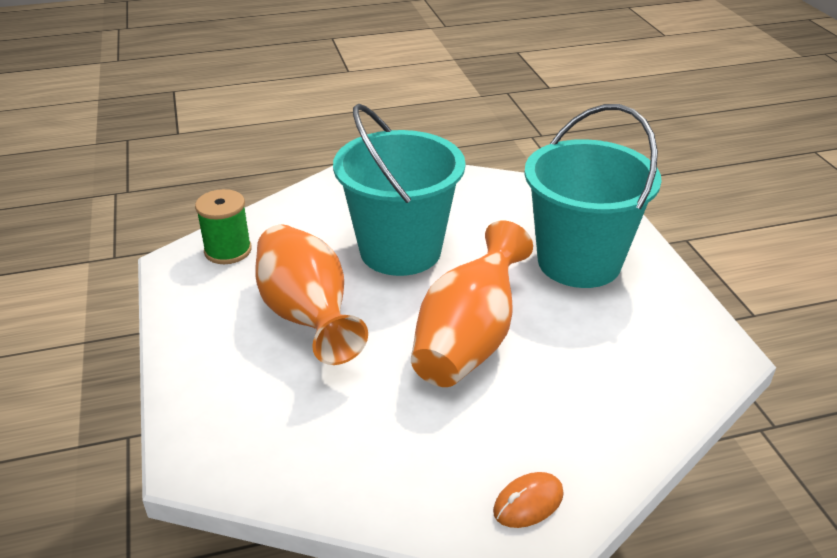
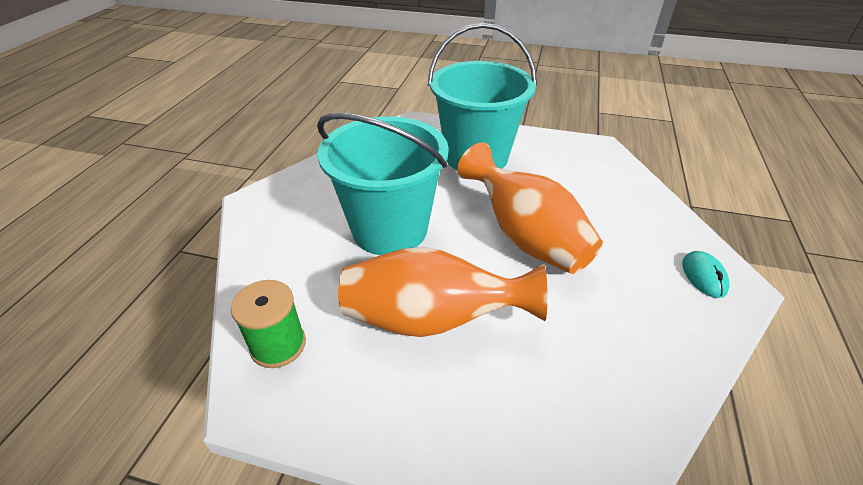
camera: 60 degrees left, 5 degrees up
orange mouse [493,472,564,528] -> turquoise mouse [682,251,730,298]

